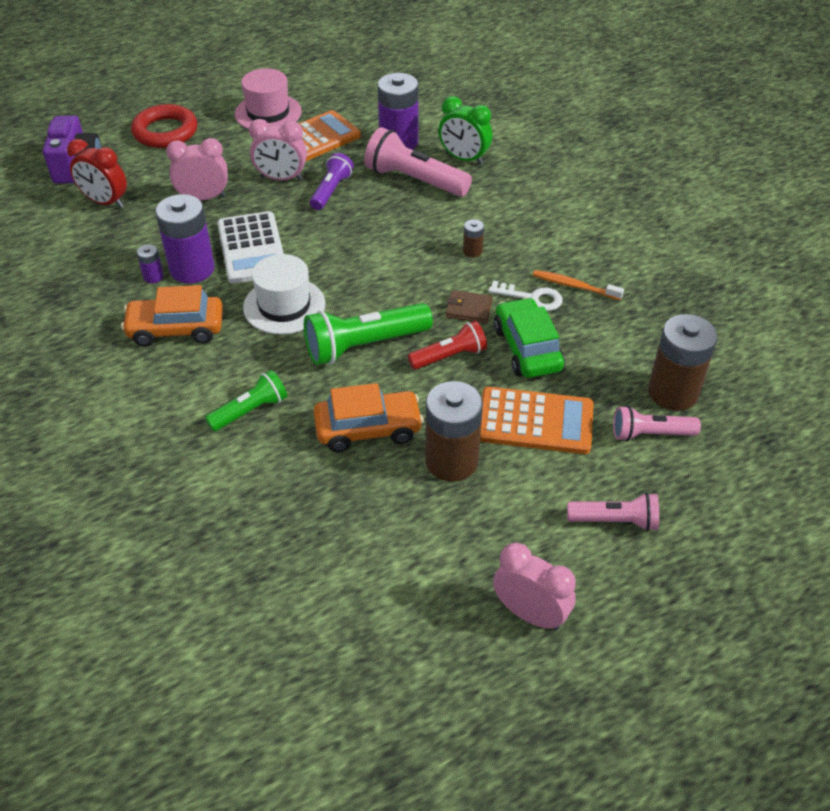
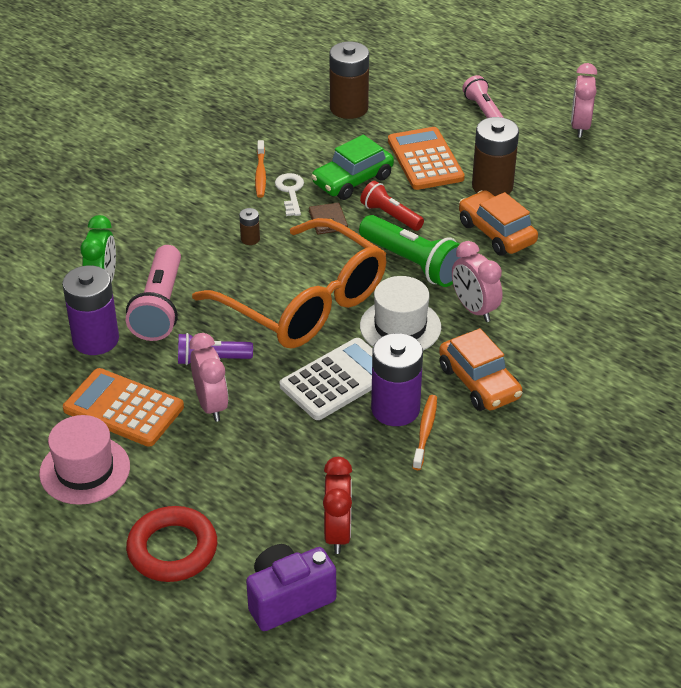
camera: 115 degrees left, 5 degrees down
purple battery [137,244,164,283] -> orange toothbrush [413,395,437,470]
pink clock [166,138,228,200] -> pink clock moved to [452,241,502,322]
green flashlight [205,370,287,431] -> none
pink flashlight [613,406,701,441] -> none
none -> orange glasses [192,218,387,349]

